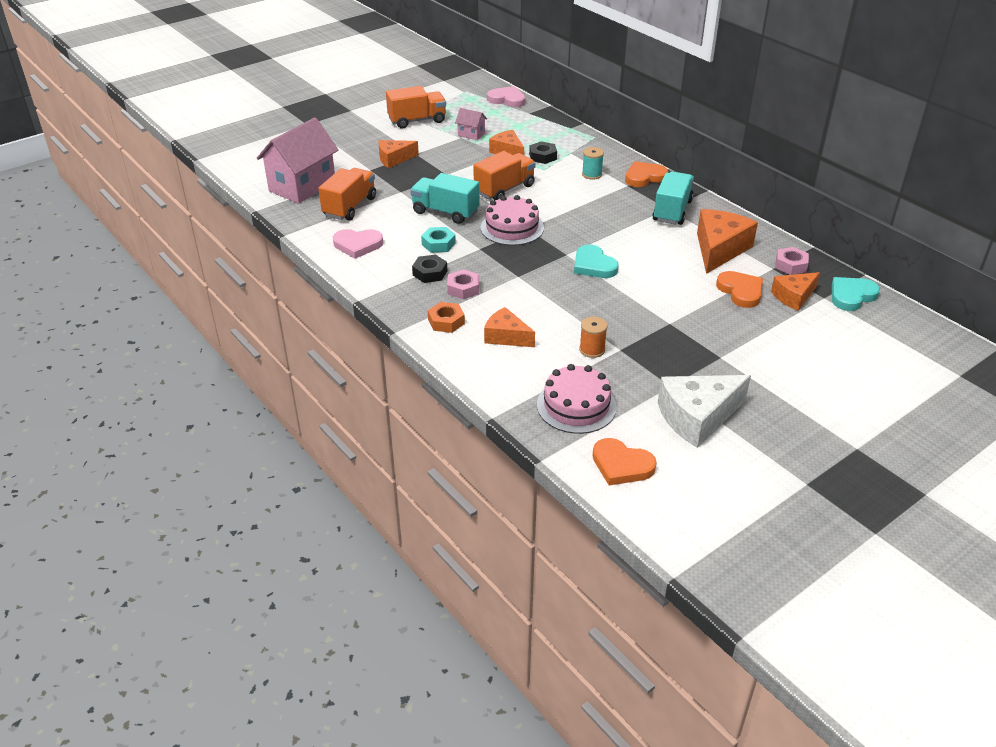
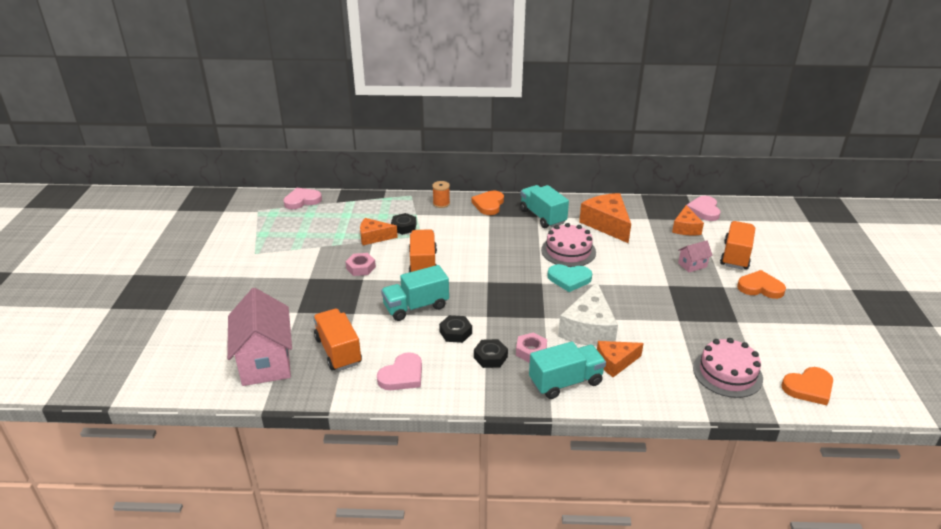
camera: 50 degrees left, 5 degrees down
orange cheese [379,140,419,168] -> none
orange truck [386,86,446,129] -> orange truck moved to [720,221,755,269]
turquoise nut [421,227,456,253] -> black nut [439,315,472,343]
orange nut [428,302,465,333] -> turquoise truck [529,341,606,399]
pink house [455,108,487,140] -> pink house moved to [678,240,713,272]
pink cake [480,195,544,246] -> pink cake moved to [541,223,596,267]
orange spool [579,317,607,358] -> orange spool moved to [432,181,450,208]
turquoise spool [582,147,604,180] -> none
white cheese [658,375,751,448] -> white cheese moved to [558,282,618,346]
orange heart [716,271,763,308] -> orange heart moved to [737,270,786,299]
pink nut [775,247,809,275] -> pink nut moved to [345,253,376,276]
turquoise heart [832,277,880,311] -> pink heart [687,196,721,221]

